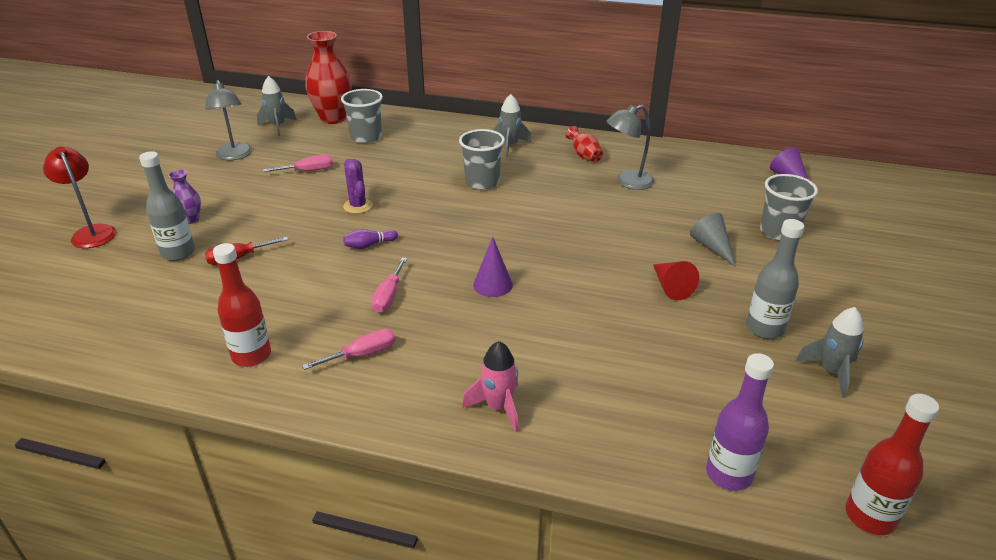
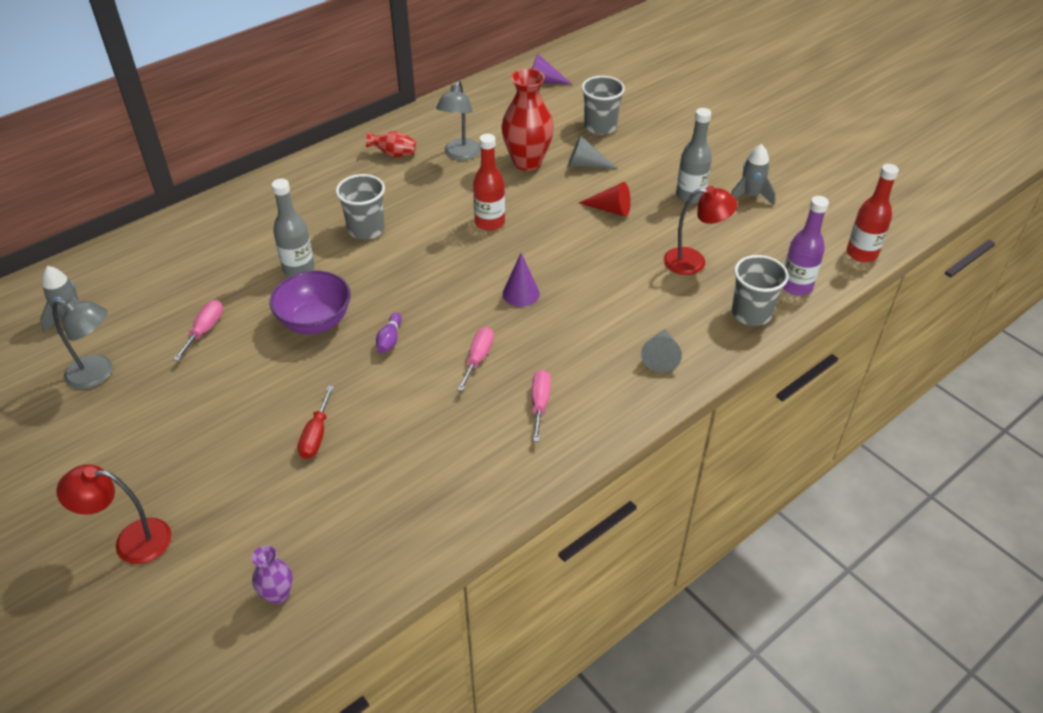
camera: 55 degrees left, 10 degrees up
grey bottle [139,151,195,261] -> grey bottle moved to [272,179,315,277]
purple vase [168,170,201,224] -> purple vase moved to [252,545,293,604]
red bottle [213,243,271,367] -> red bottle moved to [473,134,505,231]
red vase [305,31,352,124] -> red vase moved to [501,68,554,171]
grey cup [341,89,383,144] -> grey cup moved to [732,255,789,326]
purple cactus [343,159,373,214] -> purple bowl [270,270,351,334]
pink screwdriver [371,257,407,313] -> pink screwdriver turned 120 degrees counterclockwise [457,327,494,392]
pink rocket [462,341,519,432] -> grey cone [641,329,682,372]
grey rocket [493,94,532,157] -> none
none -> red lamp [664,186,737,275]

